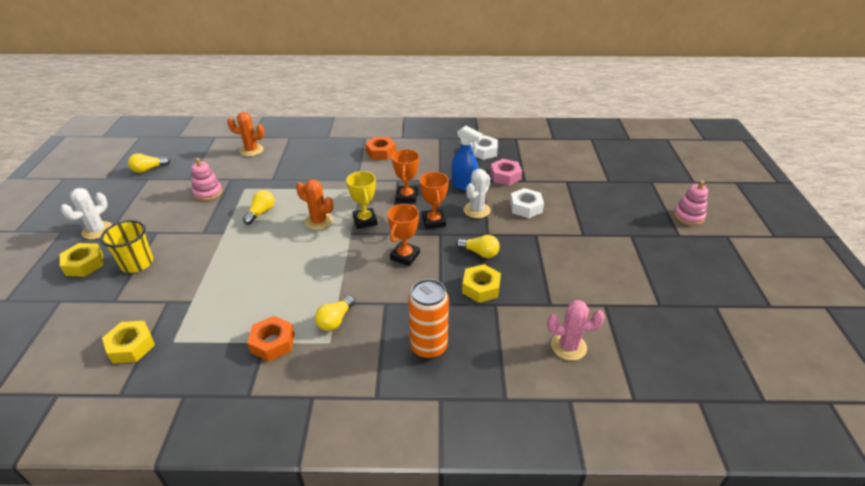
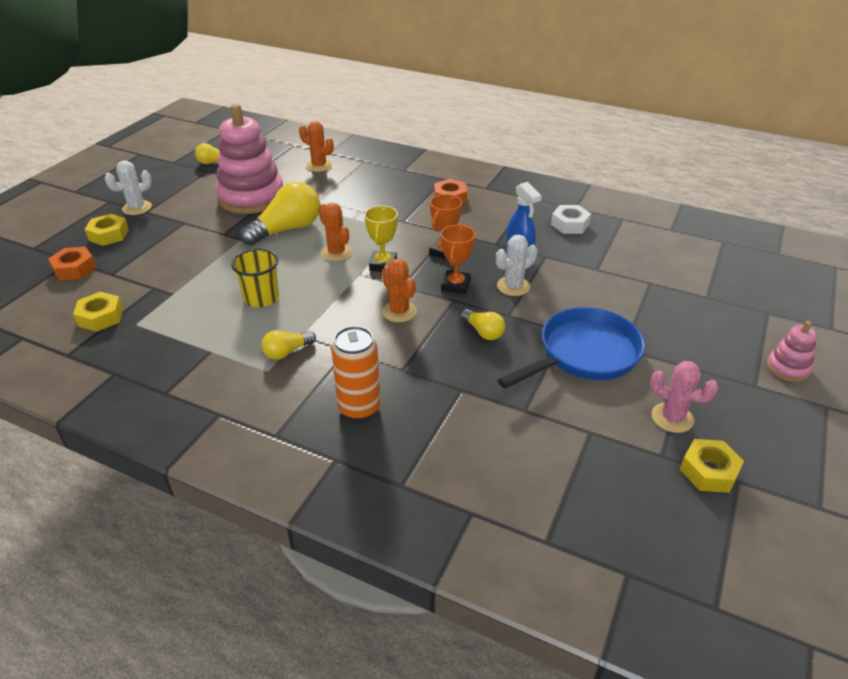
camera: 25 degrees right, 0 degrees up
yellow cup [100,220,153,273] -> yellow cup moved to [231,249,279,307]
pink stacking toy [191,158,223,201] -> pink stacking toy [216,104,283,214], size x2.20
yellow light bulb [243,190,275,225] -> yellow light bulb [240,181,320,246], size x1.95
orange nut [247,316,295,361] -> orange nut moved to [48,247,96,280]
orange trophy [388,204,420,266] -> orange cactus [382,259,417,322]
yellow nut [462,264,501,303] -> yellow nut moved to [680,439,744,493]
pink nut [490,159,522,186] -> none
white nut [510,188,544,218] -> none
pink cactus [547,300,605,361] -> pink cactus moved to [650,361,718,433]
none -> blue pan [498,307,645,389]

